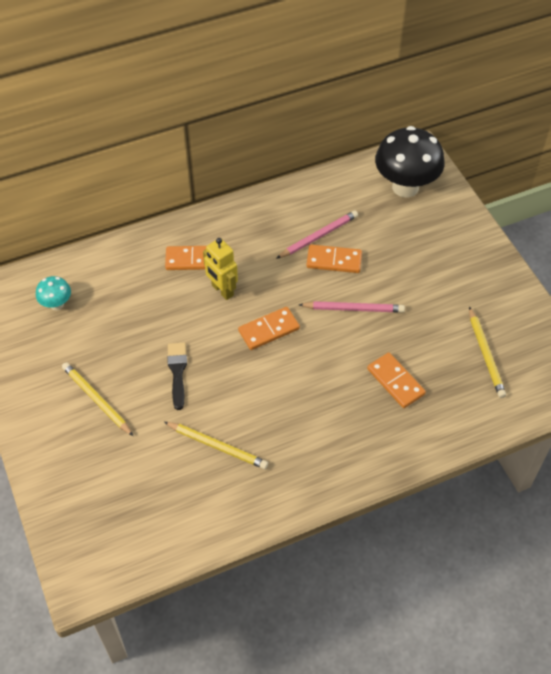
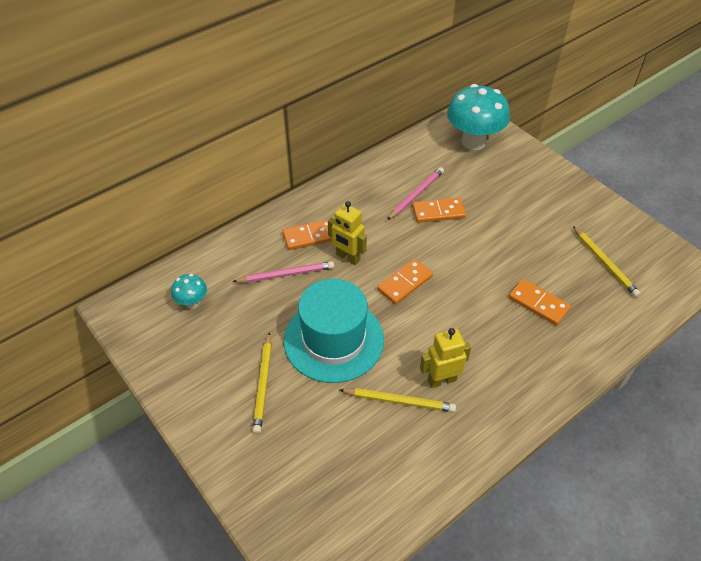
camera: 15 degrees left, 5 degrees down
yellow pencil [62,362,133,436] -> yellow pencil turned 120 degrees counterclockwise [252,332,272,434]
black brush [167,343,187,410] -> turquoise hat [284,279,384,383]
pink pencil [299,301,405,312] -> pink pencil moved to [232,261,334,283]
black mushroom [375,126,445,197] -> turquoise mushroom [447,84,510,150]
none -> yellow robot [420,328,471,388]

